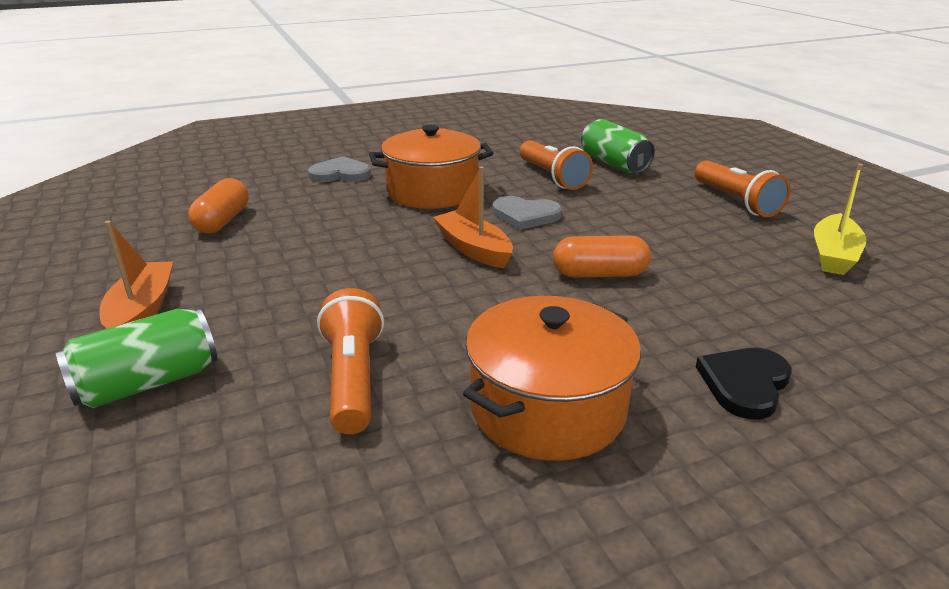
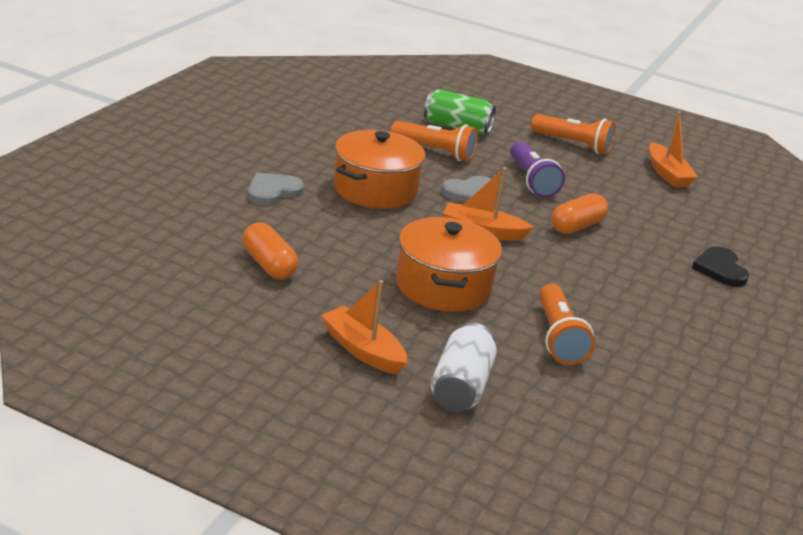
camera: 45 degrees left, 0 degrees up
green can [56,308,217,408] -> white can [431,323,497,412]
orange flashlight [317,288,384,434] -> orange flashlight turned 135 degrees counterclockwise [539,284,595,365]
orange pot [463,296,641,461] -> orange pot moved to [396,217,502,312]
yellow boat [814,164,866,275] -> orange boat [649,111,698,188]
none -> purple flashlight [510,141,565,198]

